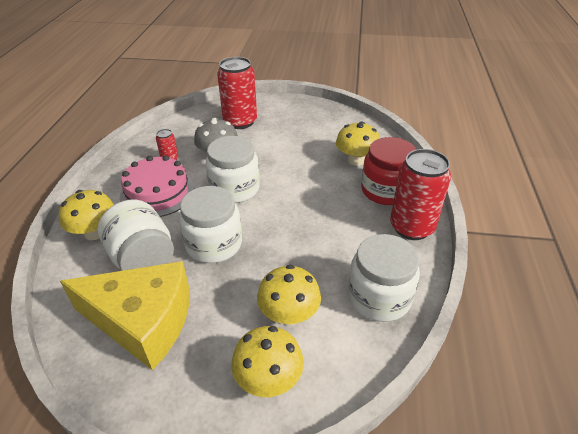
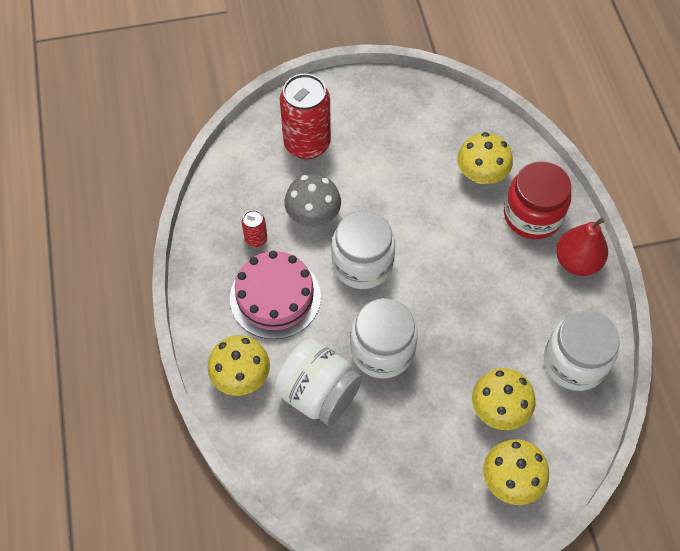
camera: 20 degrees left, 20 degrees up
yellow cheese [60,261,190,370] -> none
red can [390,149,451,240] -> red pear [556,218,608,276]

